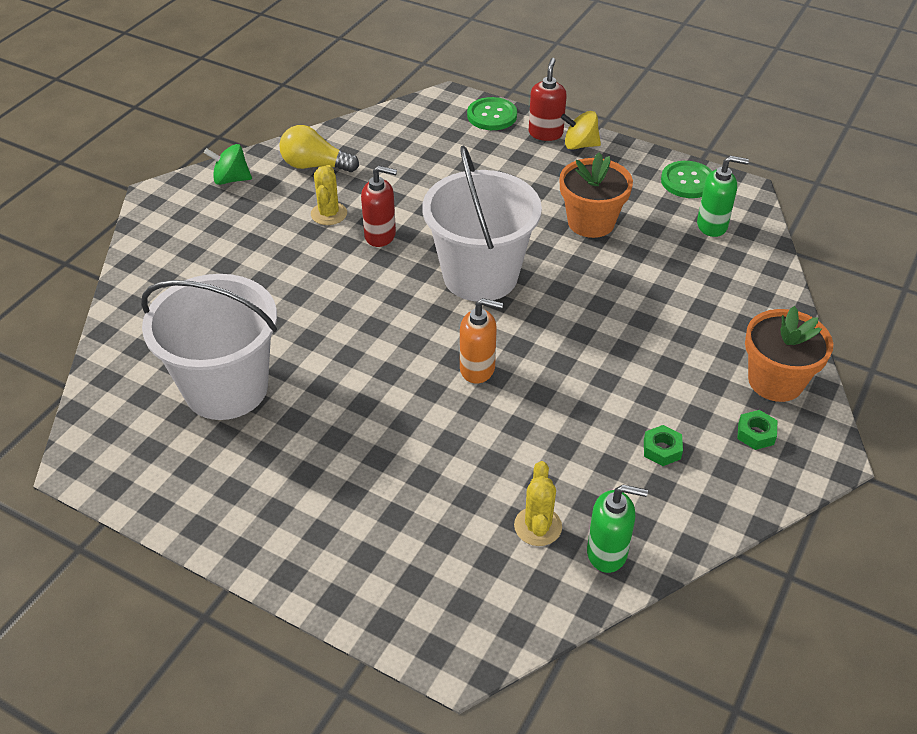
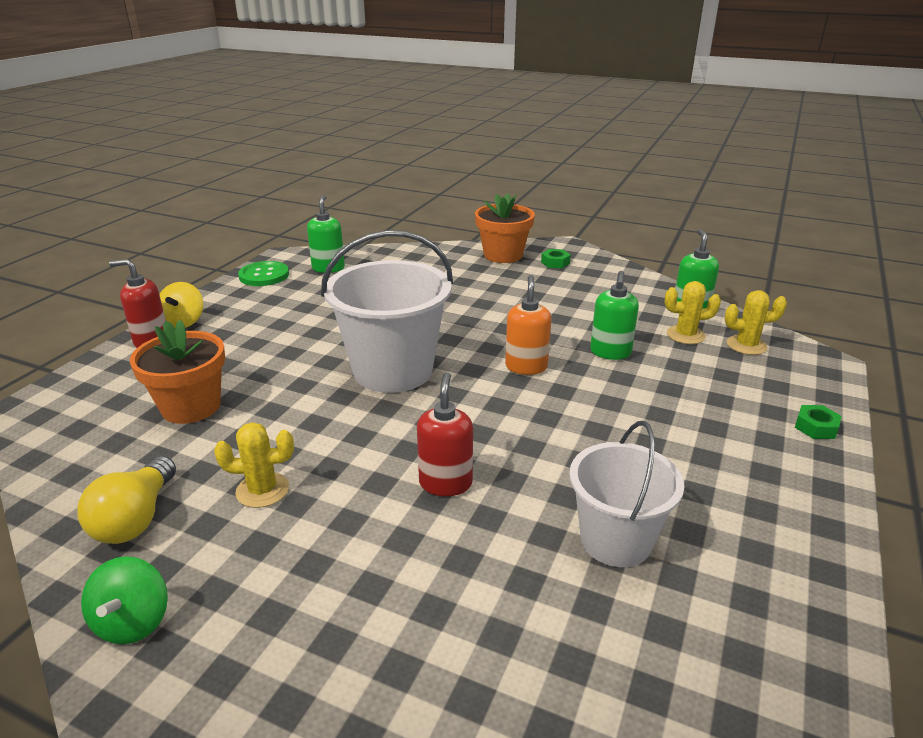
camera: 95 degrees left, 15 degrees down
white bucket [141,274,277,420] -> white bucket [569,421,684,567], size x0.64
red soap dispenser [361,166,397,247] -> red soap dispenser moved to [417,372,473,496]
green button [467,97,517,130] -> none
orange flower pot [560,153,633,238] -> orange flower pot moved to [130,320,225,424]
green nut [644,425,683,466] -> green nut moved to [795,405,842,439]
none -> green soap dispenser [590,271,639,360]
none -> yellow cactus [725,290,787,355]

